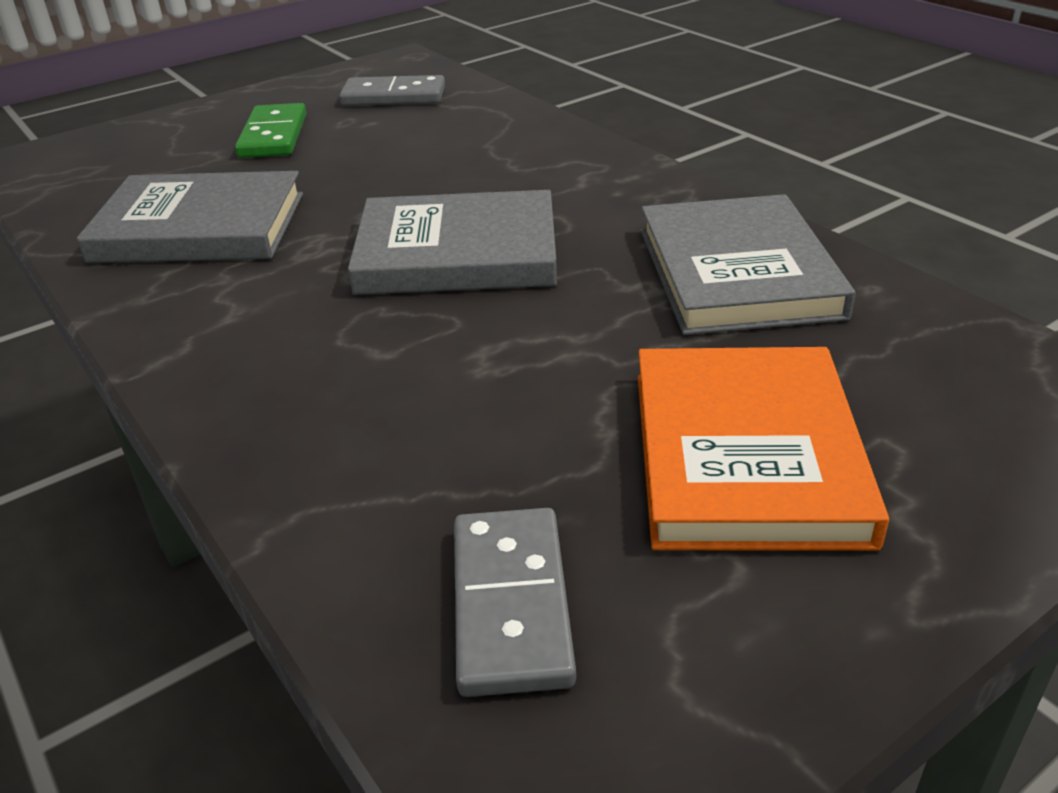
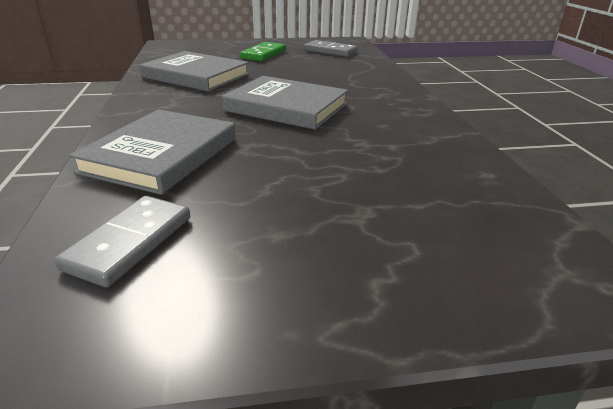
camera: 25 degrees right, 5 degrees down
orange book [638,347,889,551] -> none
grey book [641,194,856,335] -> grey book moved to [69,109,236,195]

